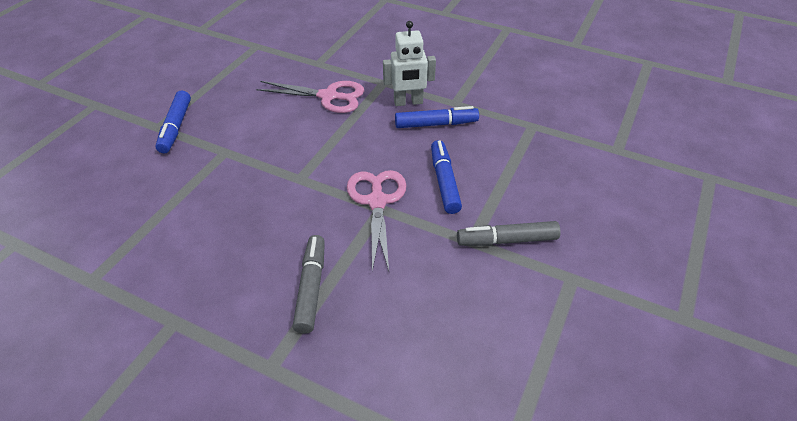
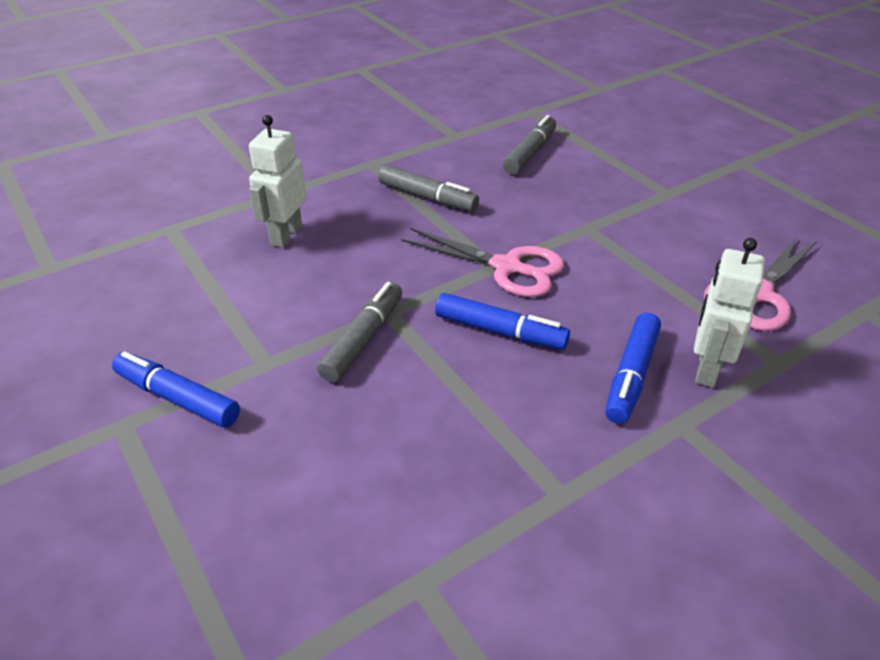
camera: 120 degrees right, 5 degrees down
blue marker [156,90,191,153] -> blue marker moved to [112,351,240,428]
none -> white robot [249,115,307,248]
none -> grey marker [503,115,556,174]

